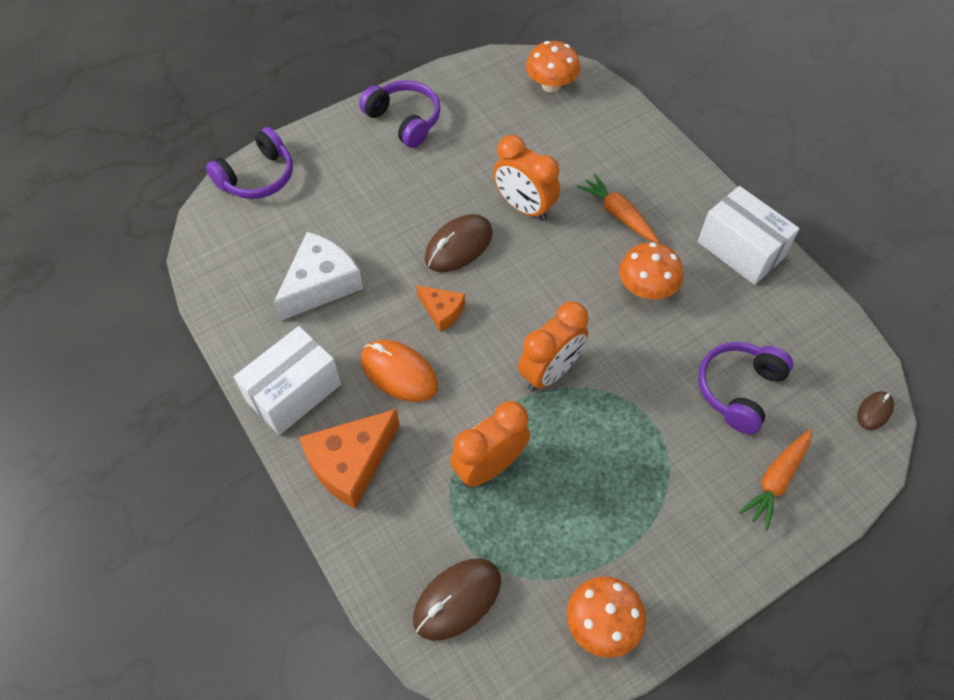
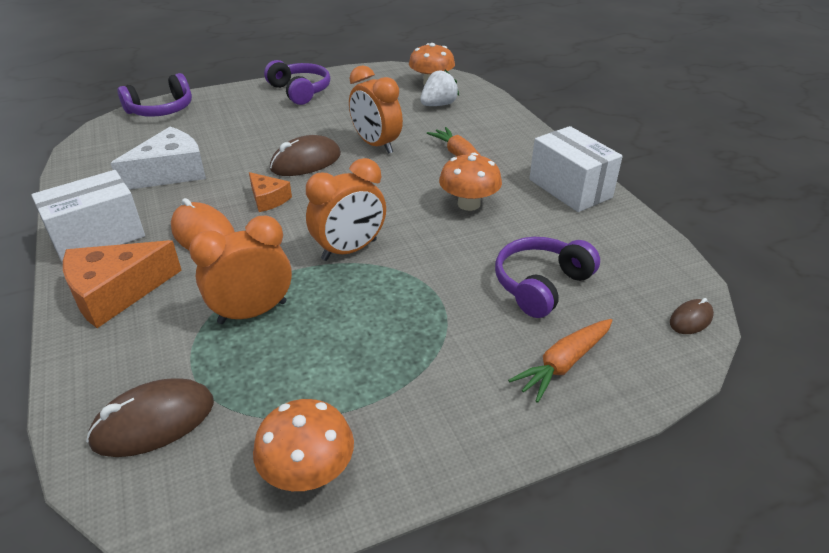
camera: 10 degrees right, 20 degrees down
none -> white strawberry [420,70,459,106]

